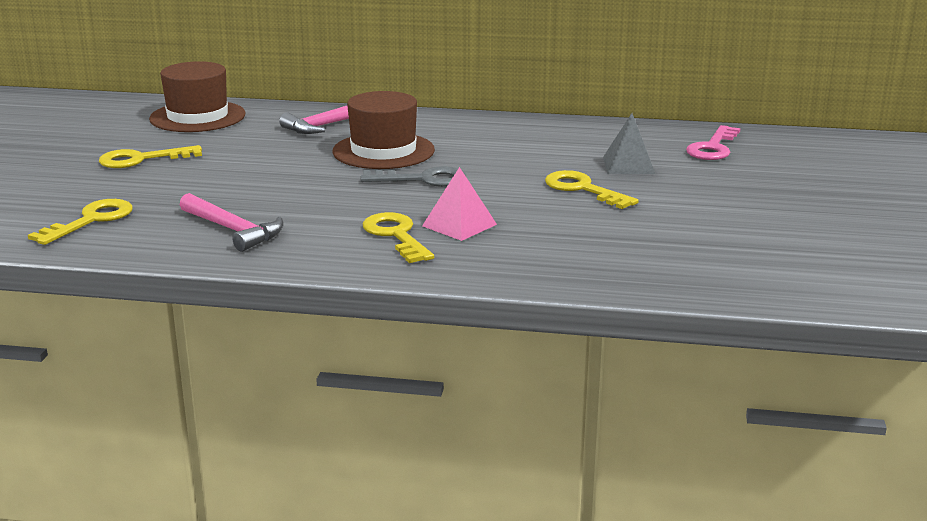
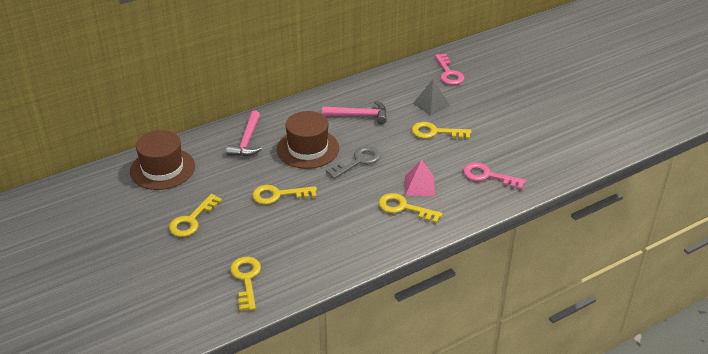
camera: 40 degrees left, 15 degrees up
pink hammer [180,193,283,252] -> pink hammer moved to [322,101,387,124]
none -> yellow key [252,185,317,205]
none -> pink key [463,163,526,190]

